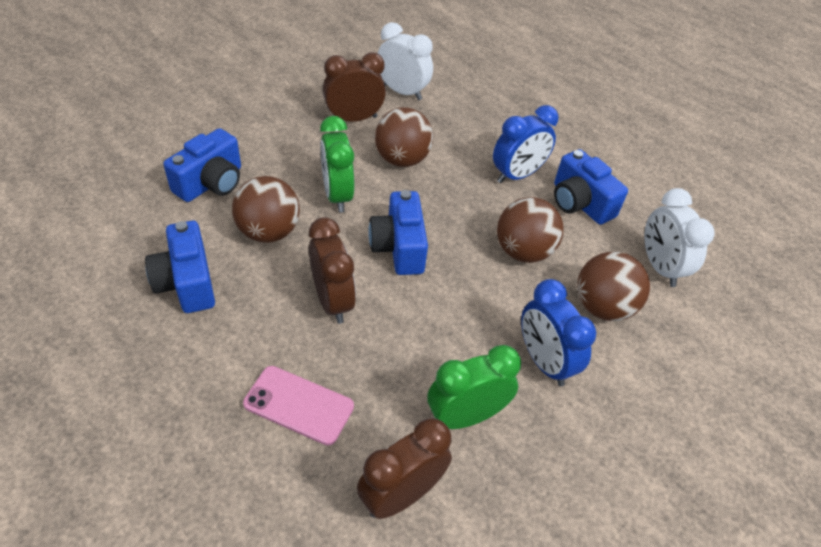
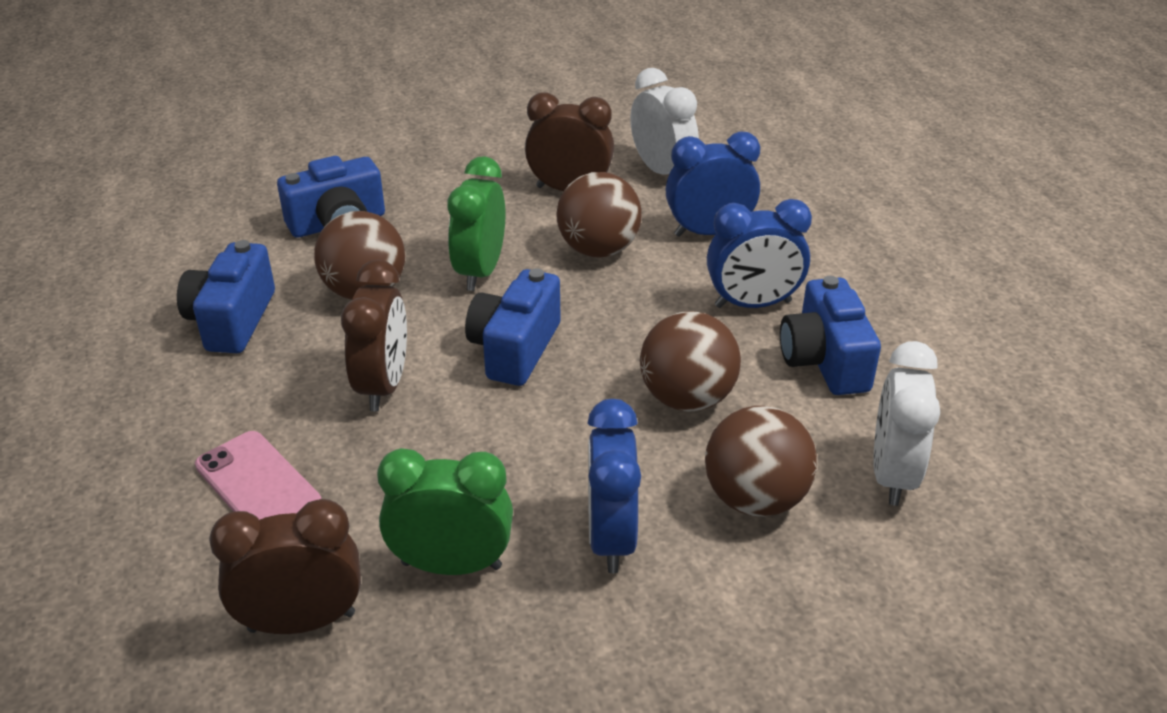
camera: 30 degrees right, 10 degrees down
none -> blue clock [666,131,760,237]

